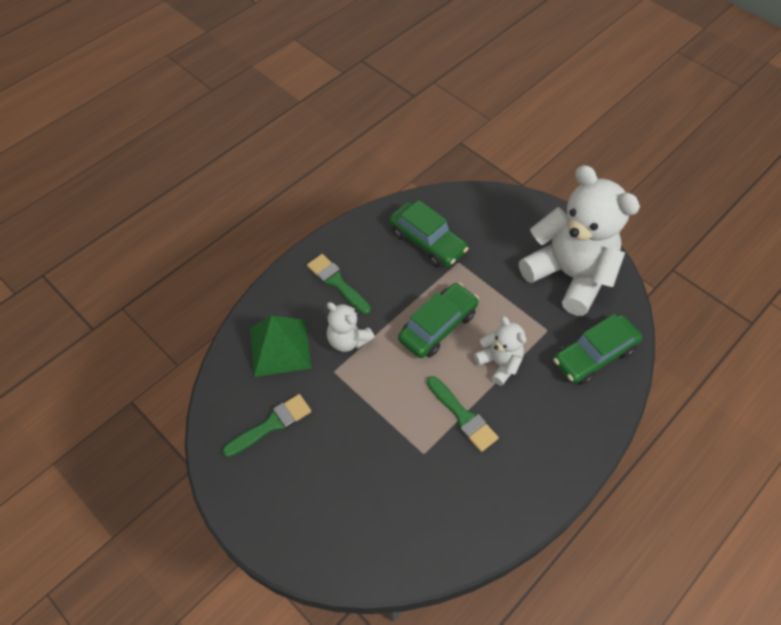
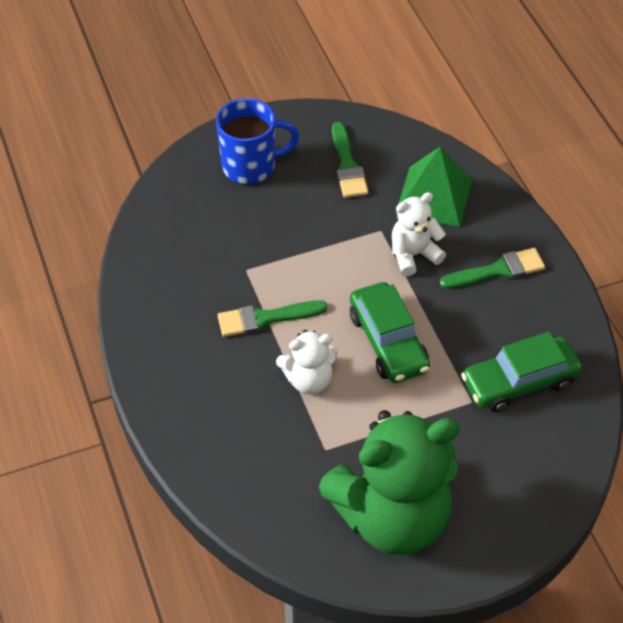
camera: 115 degrees right, 5 degrees down
white teddy bear [519,165,640,316] -> green teddy bear [319,410,460,555]
green car [553,314,642,385] -> none
none -> blue mug [216,98,300,185]

